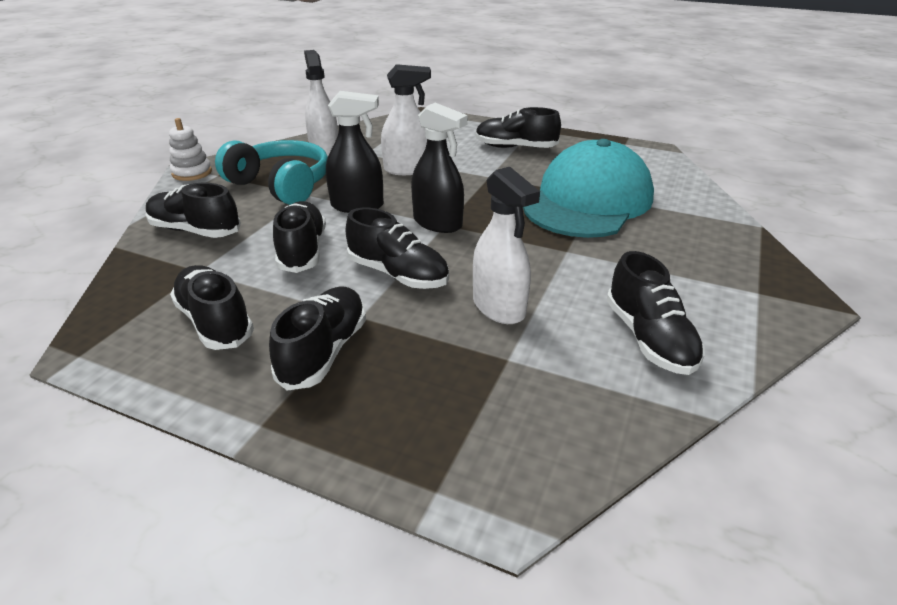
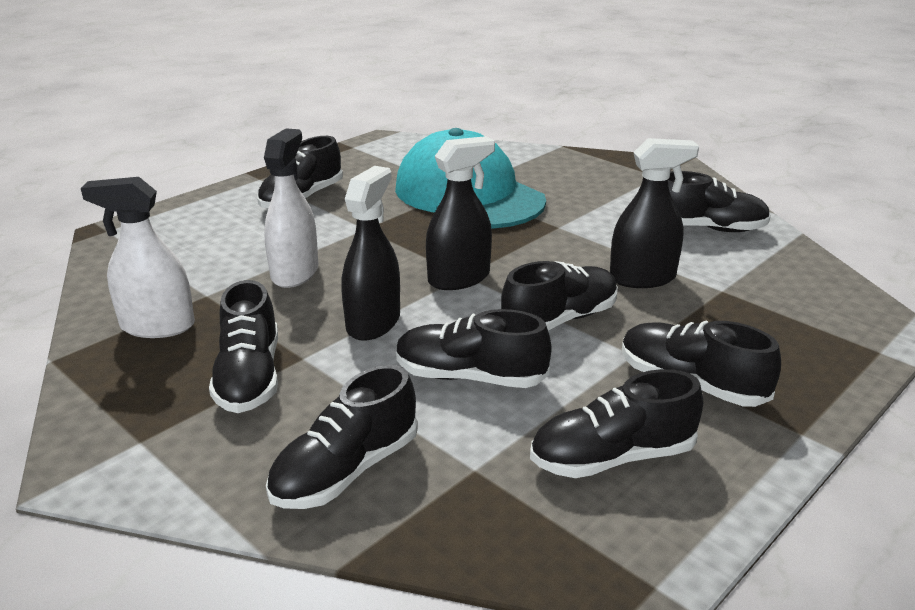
camera: 70 degrees left, 5 degrees down
white stacking toy [169,118,212,181] -> none
turquoise headphones [215,140,328,205] -> black shoe [209,280,278,413]
white spray bottle [473,167,540,324] -> black spray bottle [610,138,699,288]

